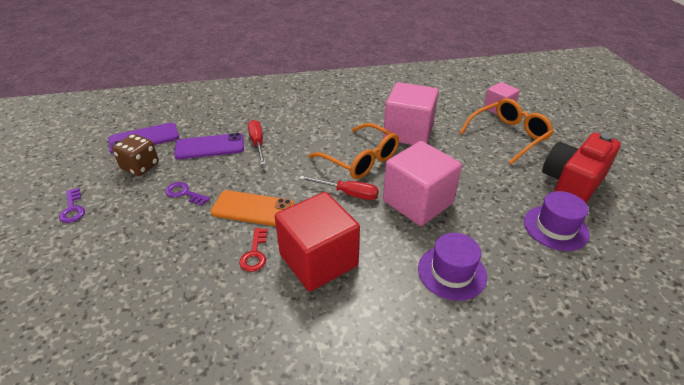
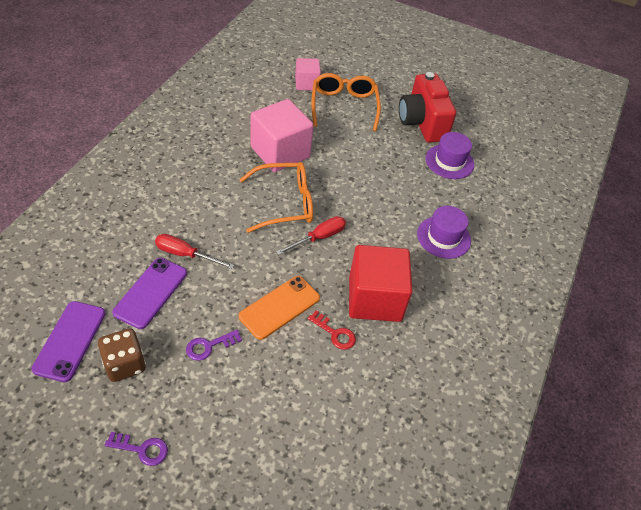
camera: 60 degrees left, 10 degrees up
pink cube [383,141,462,226] -> none

